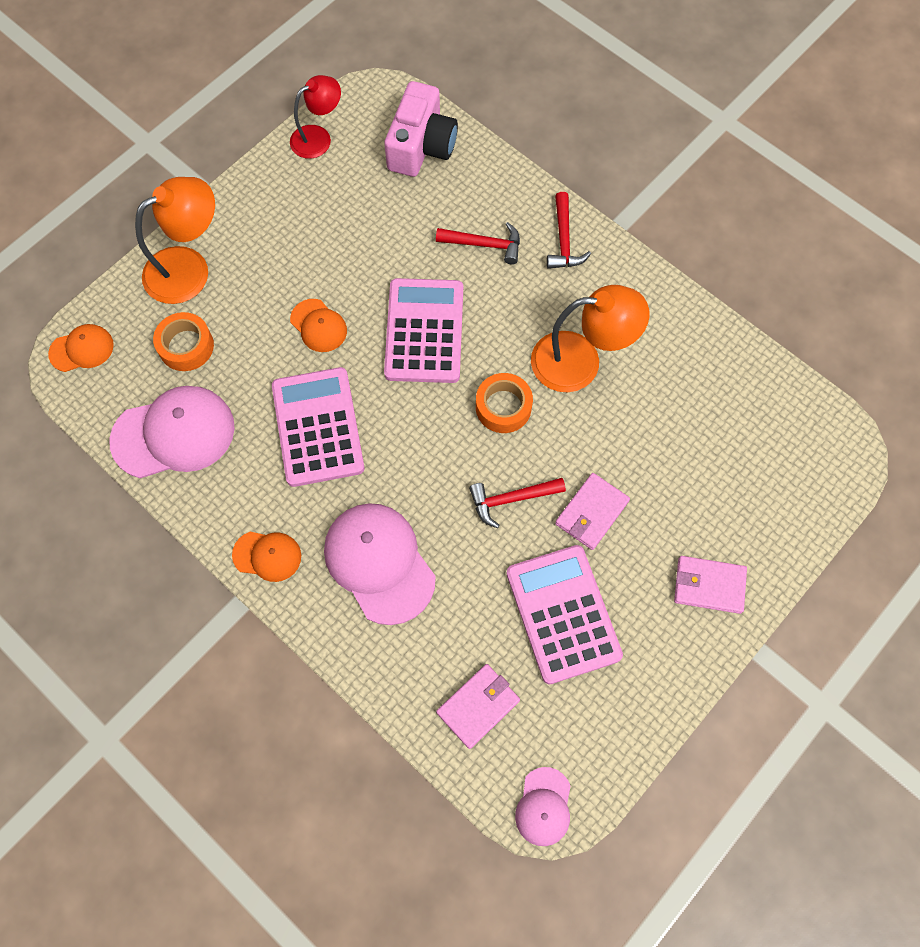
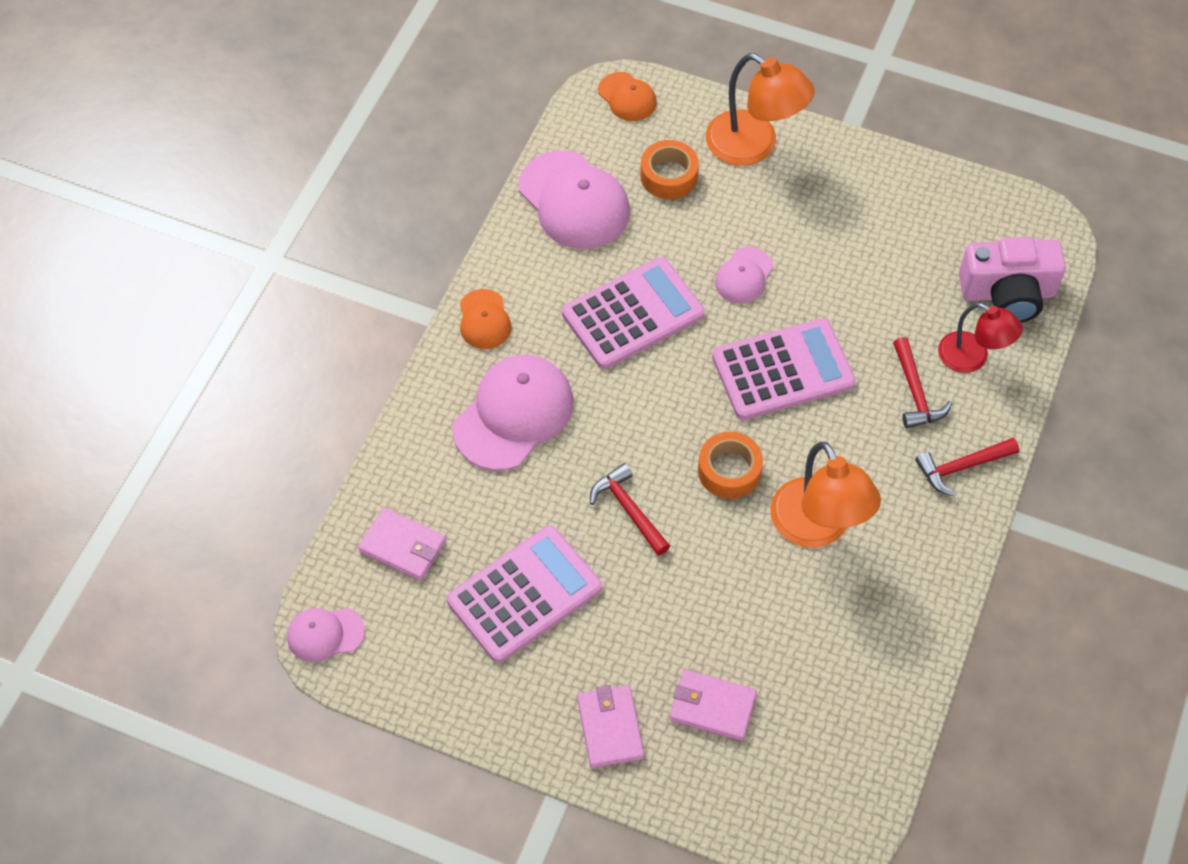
camera: 70 degrees right, 10 degrees down
red lamp [290,75,341,159] -> red lamp moved to [938,303,1023,373]
orange cap [290,299,347,352] -> pink cap [715,247,773,304]
pink wallet [555,473,630,550] -> pink wallet moved to [670,670,757,741]

